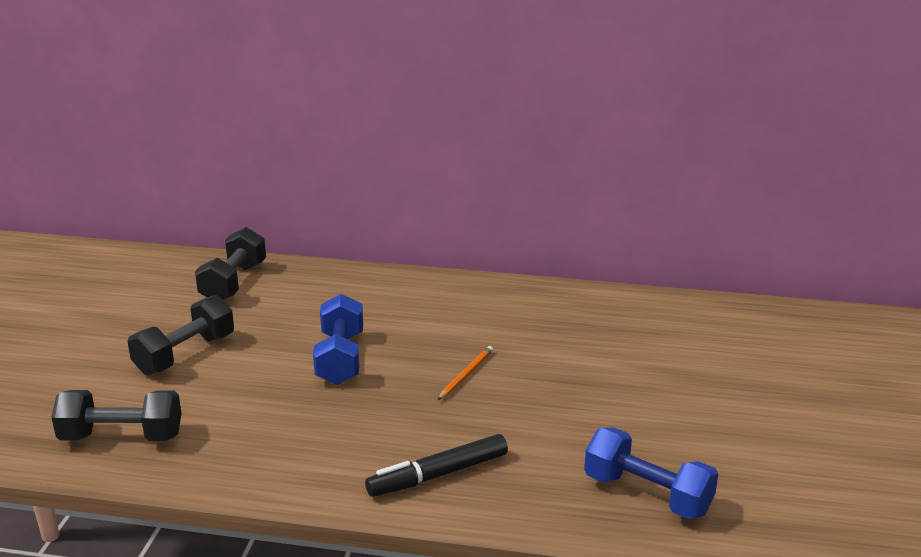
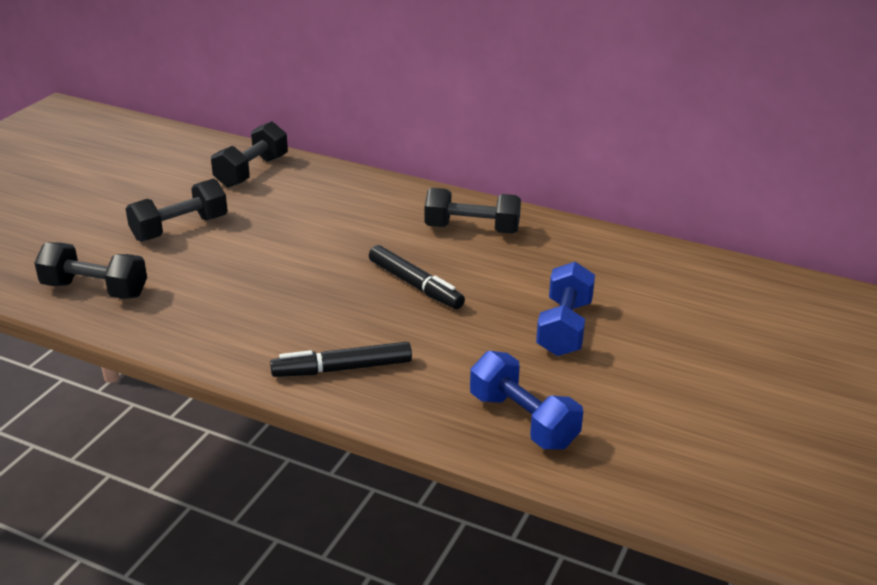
camera: 15 degrees right, 5 degrees up
blue dumbbell [313,294,363,385] -> blue dumbbell moved to [536,262,595,356]
orange pencil [438,346,493,400] -> black marker [369,245,465,309]
none -> black dumbbell [425,188,521,234]

